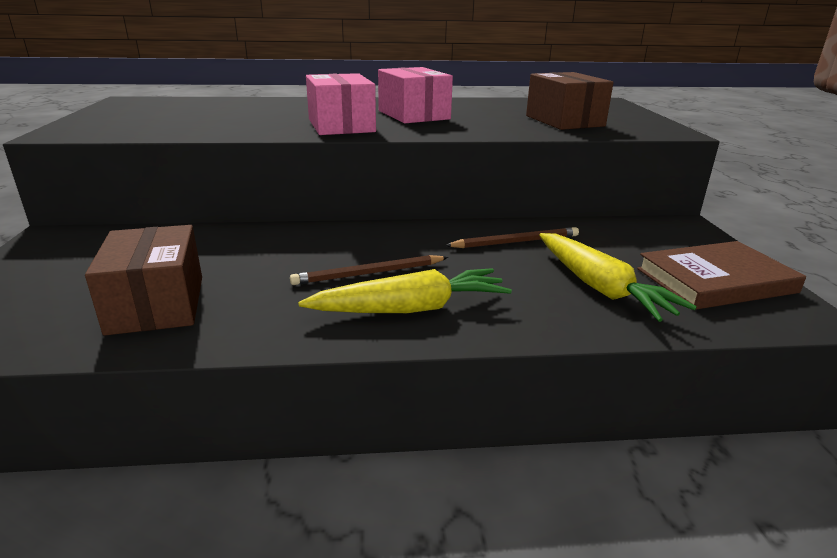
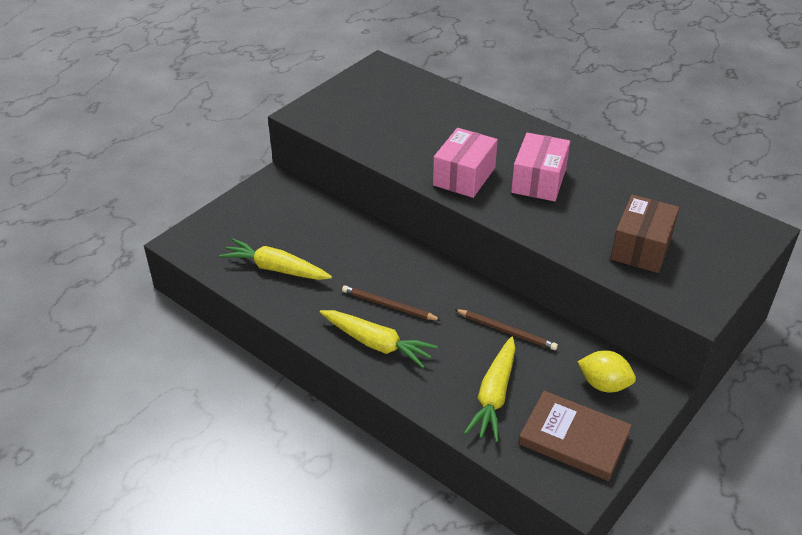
camera: 45 degrees right, 15 degrees up
brown box [85,225,202,336] -> yellow carrot [219,239,332,280]
none -> yellow lemon [577,350,636,392]

